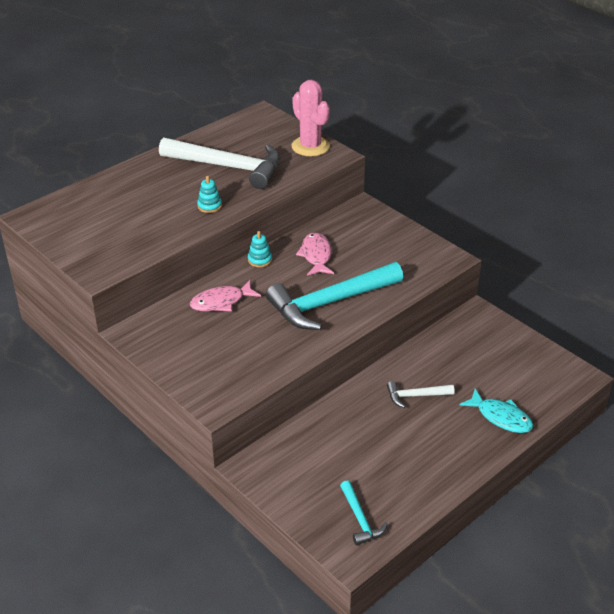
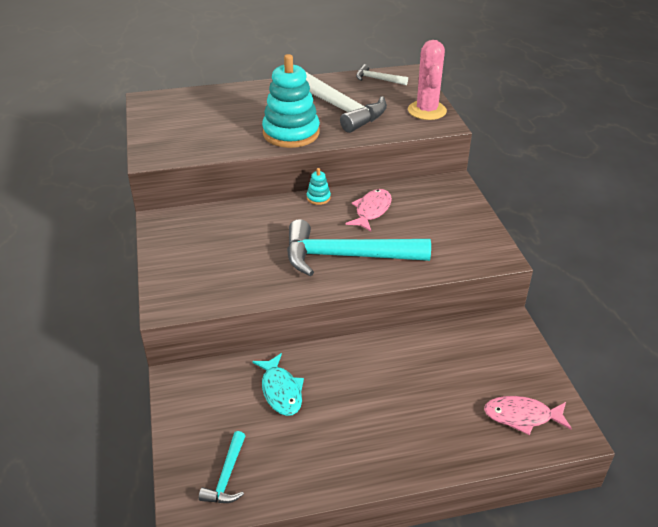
camera: 30 degrees right, 0 degrees up
pink fish [190,280,261,311] -> pink fish moved to [484,396,572,435]
turquoise stacking toy [197,176,222,213] -> turquoise stacking toy [262,54,320,148], size x2.40
white hammer [387,381,455,408] -> white hammer moved to [356,64,408,85]
turquoise fish [459,389,533,433] -> turquoise fish moved to [252,353,304,416]

